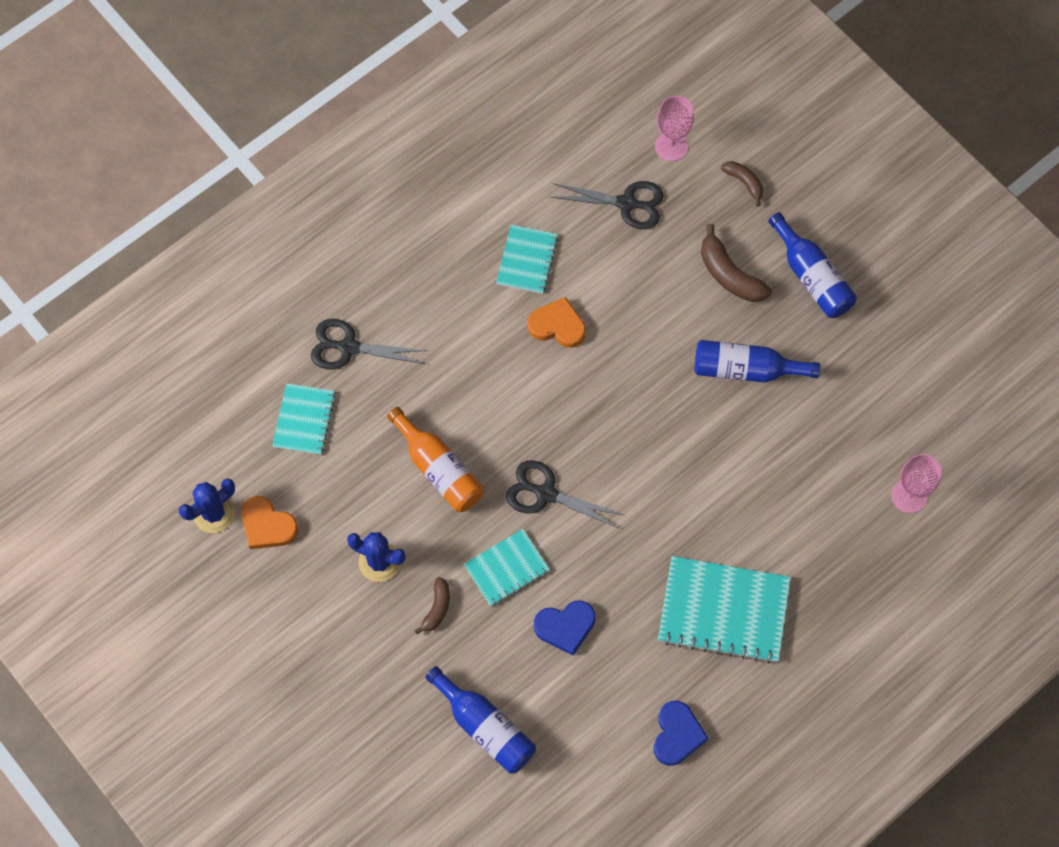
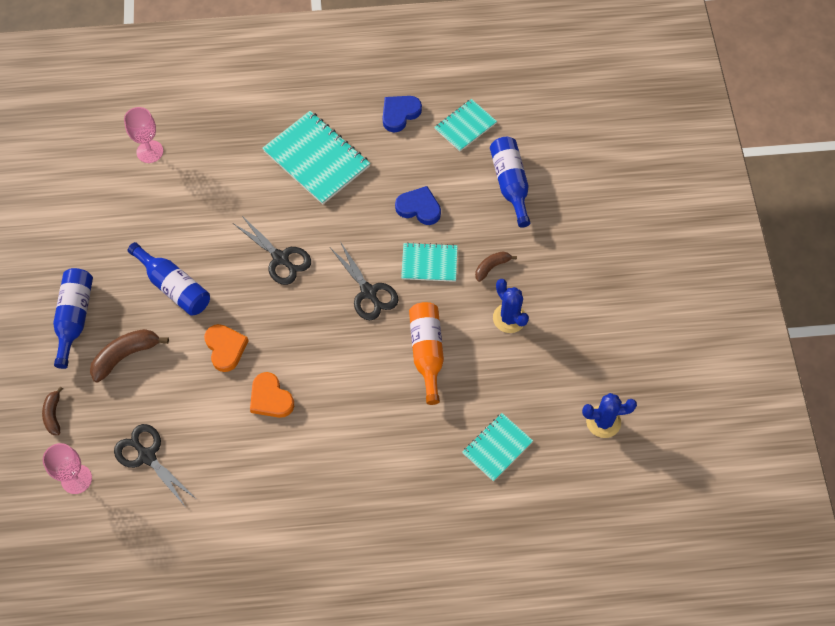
camera: 145 degrees left, 5 degrees down
orange heart [241,496,299,549] -> orange heart moved to [204,324,249,372]
black scissors [311,319,428,369] -> black scissors moved to [234,216,311,285]
turquoise notebook [496,225,558,294] -> turquoise notebook moved to [434,99,497,152]
brown banana [701,224,772,302] -> brown banana turned 120 degrees counterclockwise [90,329,169,382]

